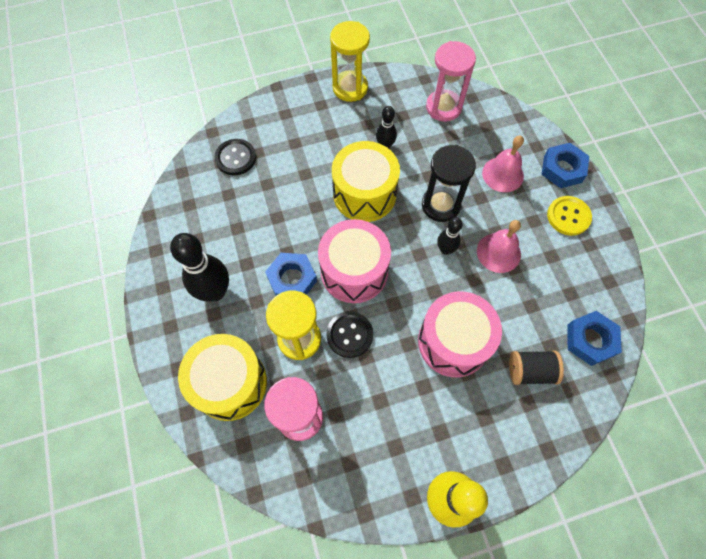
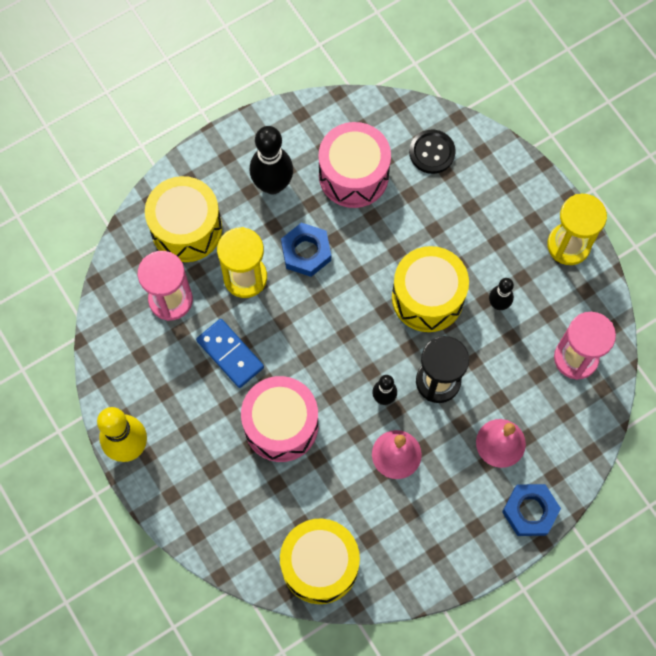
camera: 75 degrees right, 5 degrees up
pink drum [318,219,391,303] -> pink drum moved to [319,122,391,208]
black button [326,311,373,358] -> none
black spool [509,351,564,385] -> none
yellow button [547,196,592,236] -> none
blue nut [567,311,622,366] -> yellow drum [280,519,360,604]
none -> blue domino [196,319,264,388]

